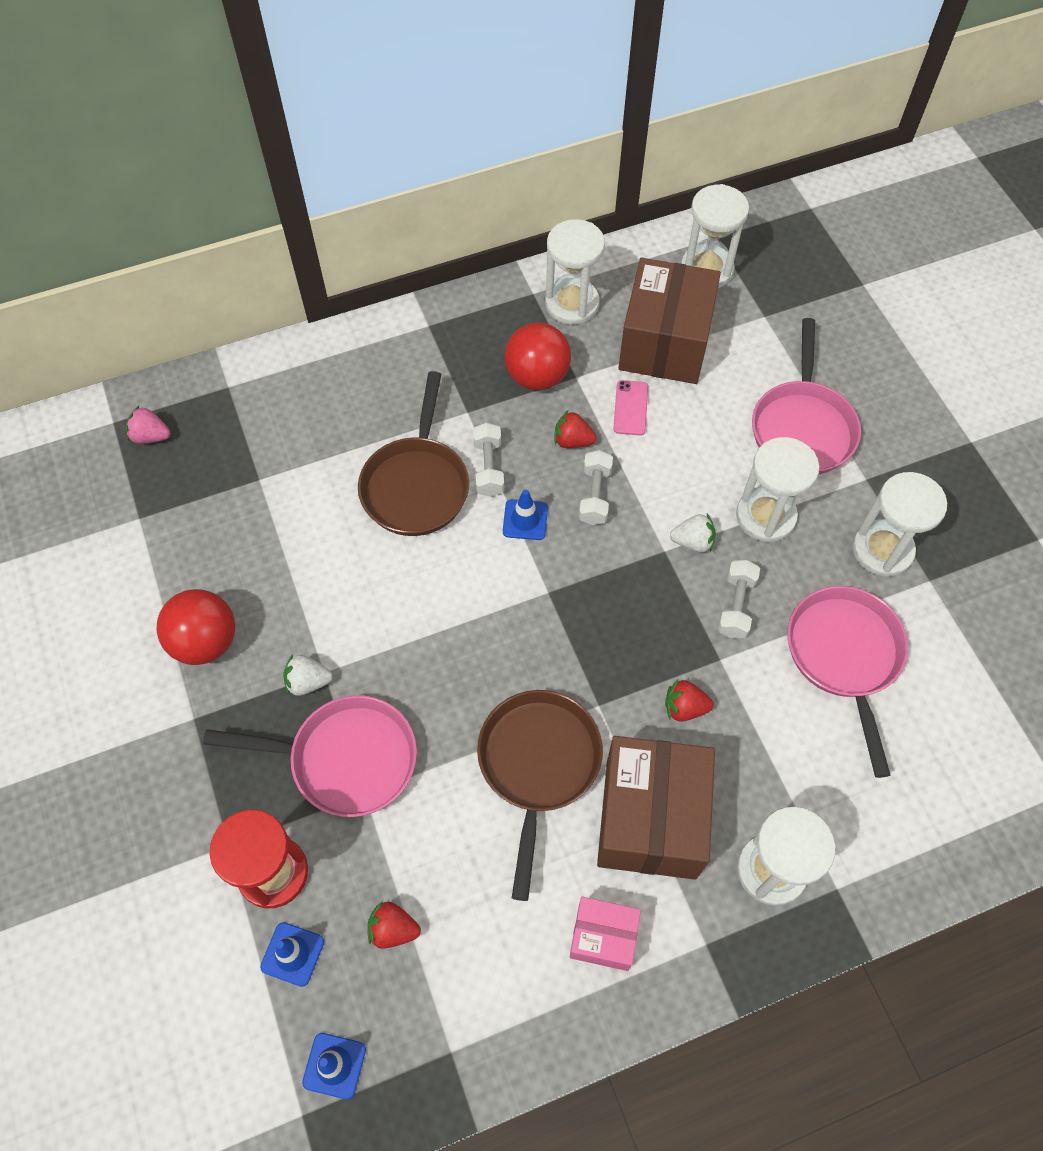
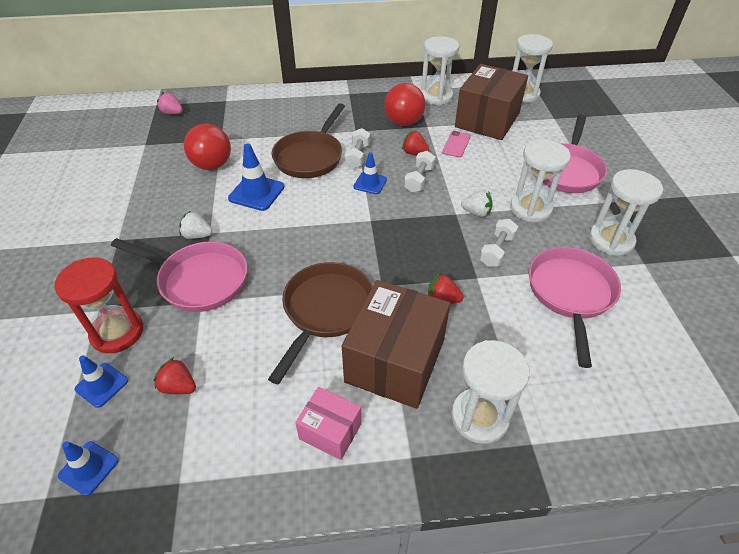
camera: 15 degrees right, 15 degrees down
red ball [157,589,235,665] -> red ball moved to [184,124,231,170]
none -> blue traffic cone [228,143,284,211]

